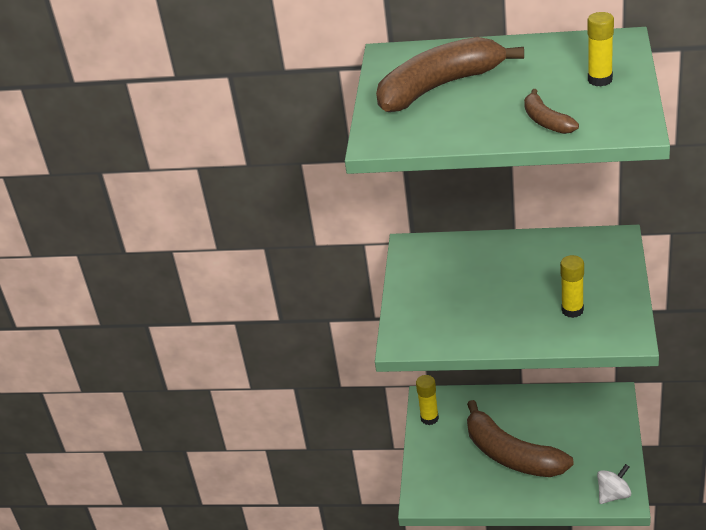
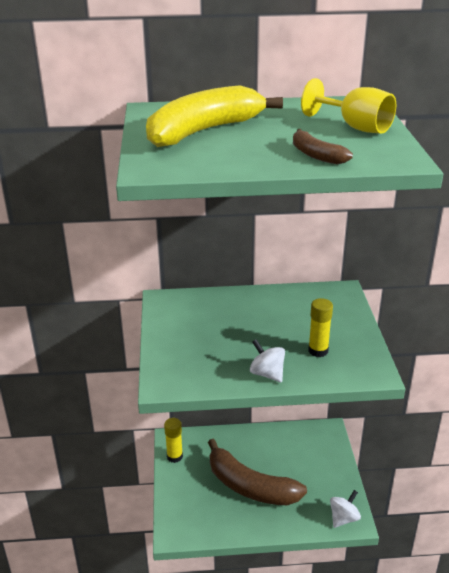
camera: 15 degrees left, 5 degrees down
brown banana [376,37,524,112] -> yellow banana [146,85,283,147]
yellow glue stick [587,12,614,86] -> yellow goblet [301,78,396,134]
none -> white spinning top [250,339,285,383]

